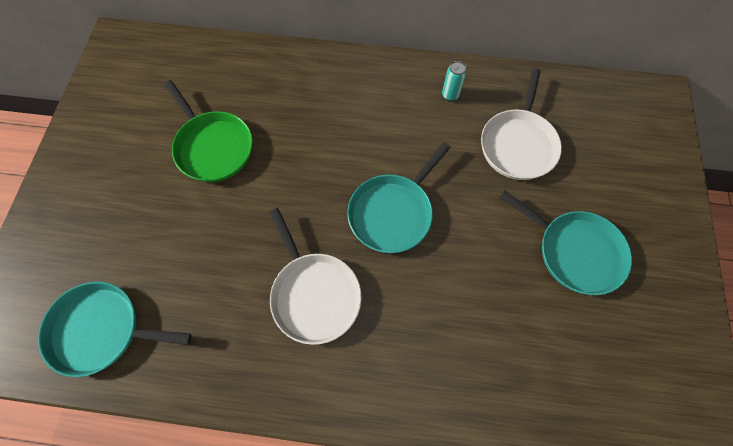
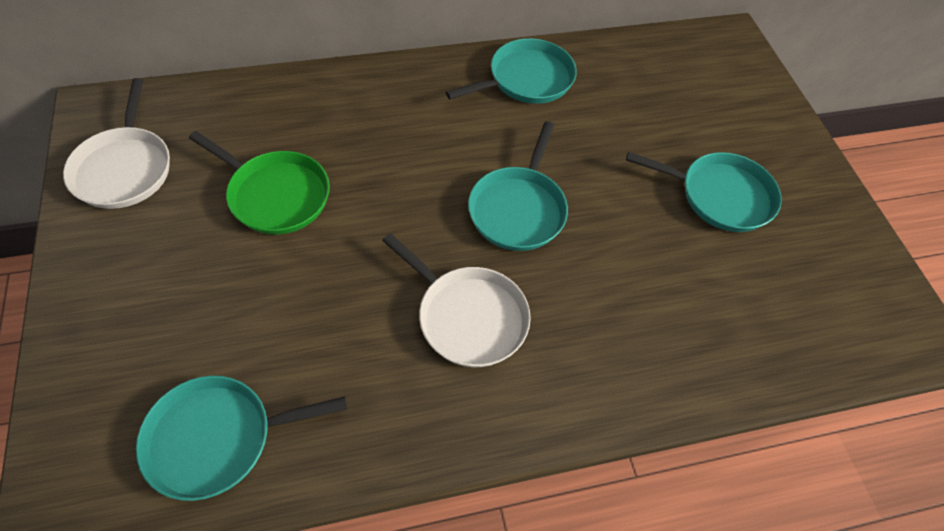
camera: 25 degrees left, 10 degrees down
turquoise can [442,61,467,101] -> turquoise pan [446,38,577,104]
white pan [481,68,562,180] -> white pan moved to [63,78,170,209]

